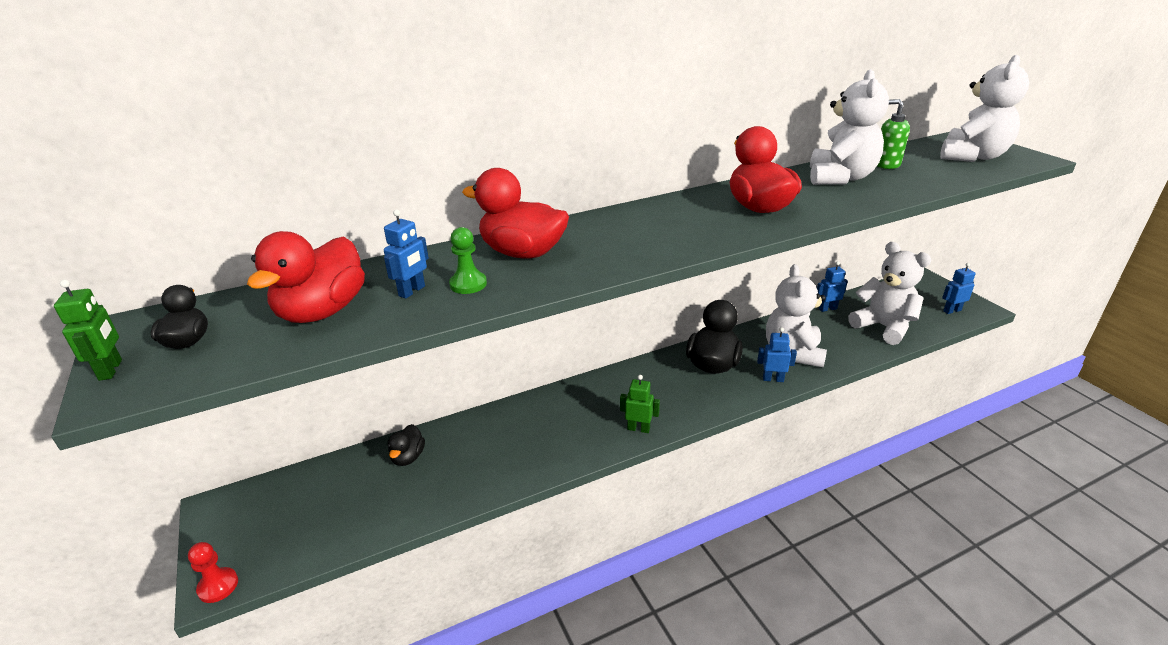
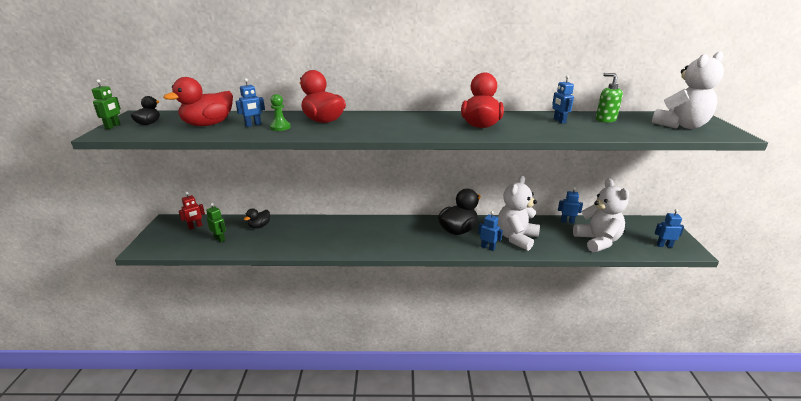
camera: 25 degrees right, 5 degrees down
red pawn [188,542,238,603] -> none
green robot [620,375,660,433] -> green robot moved to [206,203,226,242]
white teddy bear [810,69,889,185] -> blue robot [552,75,574,123]
none -> red robot [179,192,205,230]

